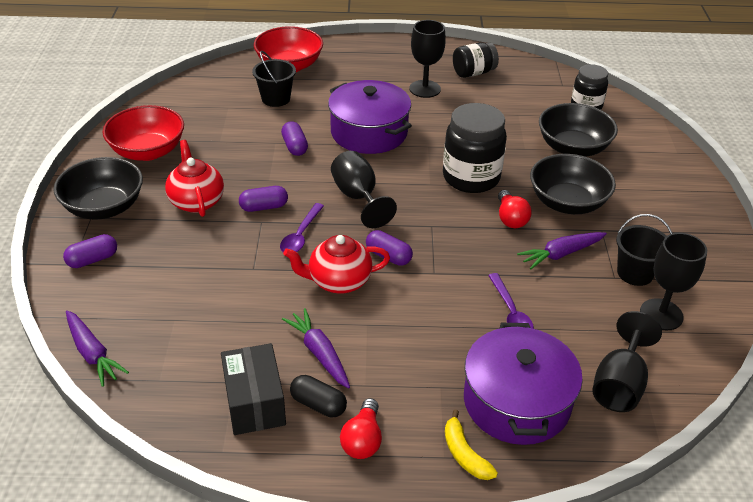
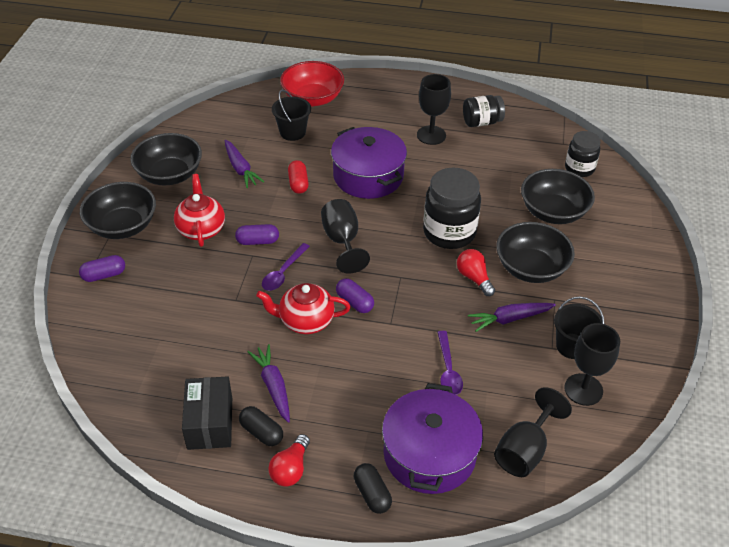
camera: 10 degrees right, 5 degrees up
purple carrot [66,310,129,387] -> purple carrot moved to [224,140,264,188]
red bowl [103,105,184,161] -> black bowl [130,133,202,185]
purple capsule [281,121,308,156] -> red capsule [288,160,309,194]
yellow banana [445,410,498,480] -> black capsule [354,463,392,514]
red light bulb [498,190,531,228] -> red light bulb turned 150 degrees clockwise [457,249,495,296]

